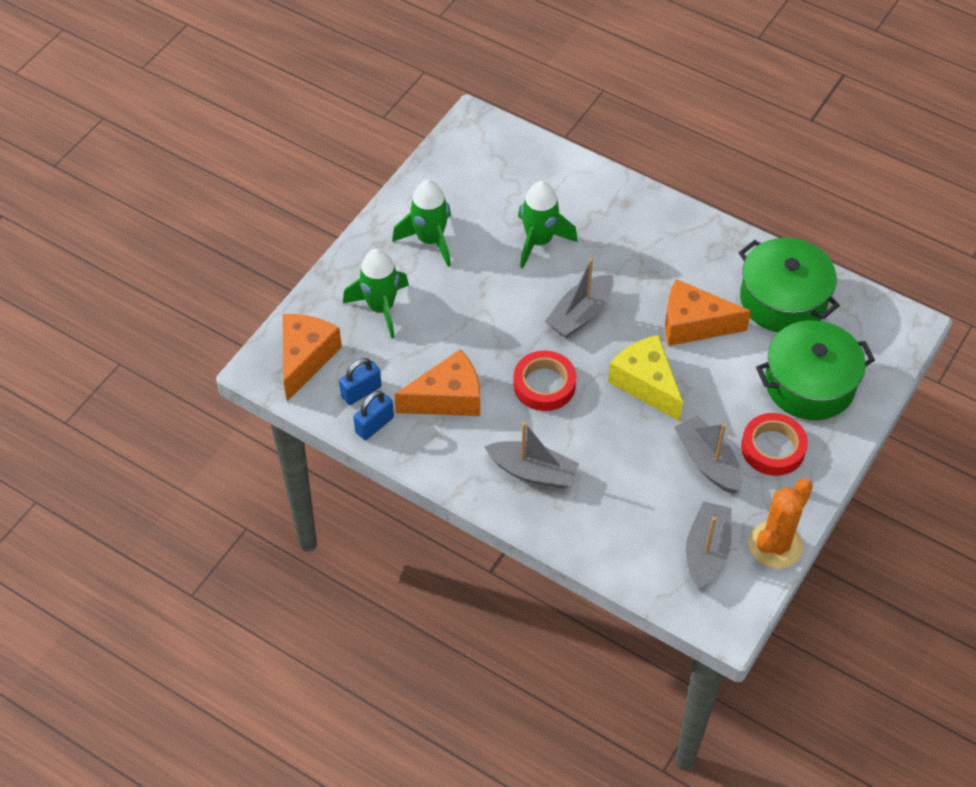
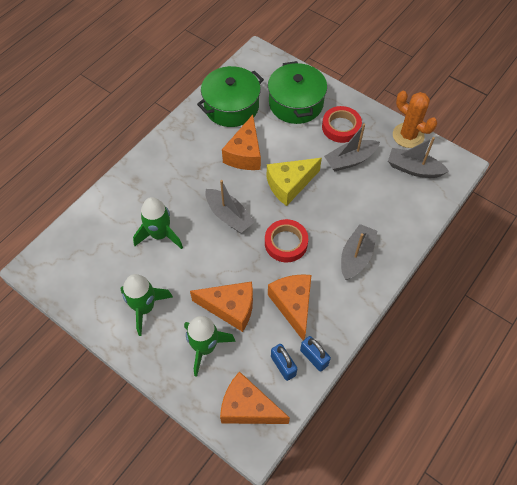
camera: 85 degrees left, 5 degrees up
none -> orange cheese [190,281,253,332]

